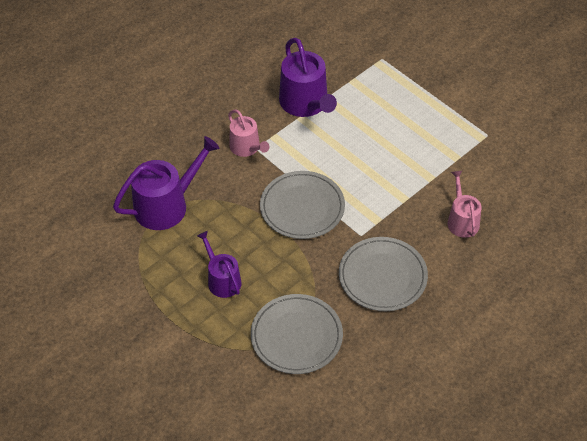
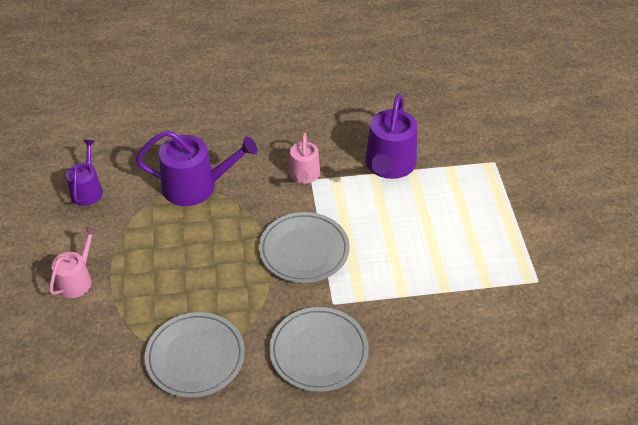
camera: 35 degrees right, 5 degrees down
purple watering can [197,231,242,298] -> purple watering can moved to [66,140,103,206]
pink watering can [448,171,482,238] -> pink watering can moved to [49,227,98,298]

